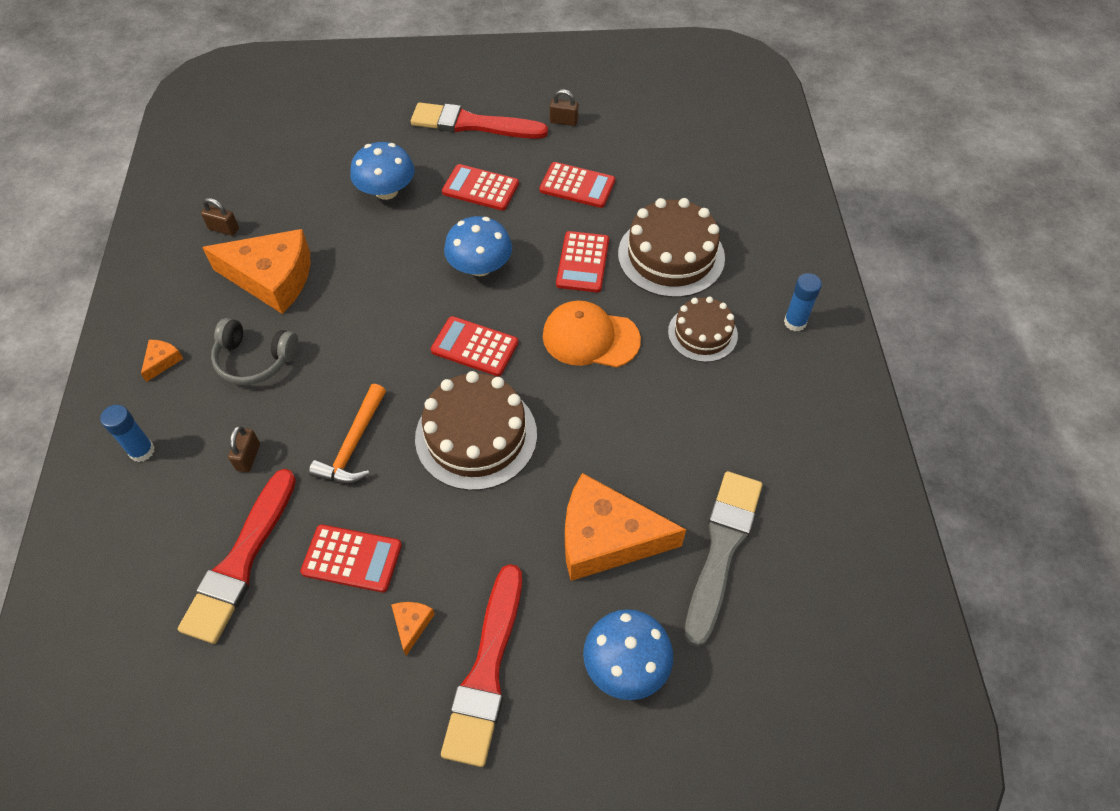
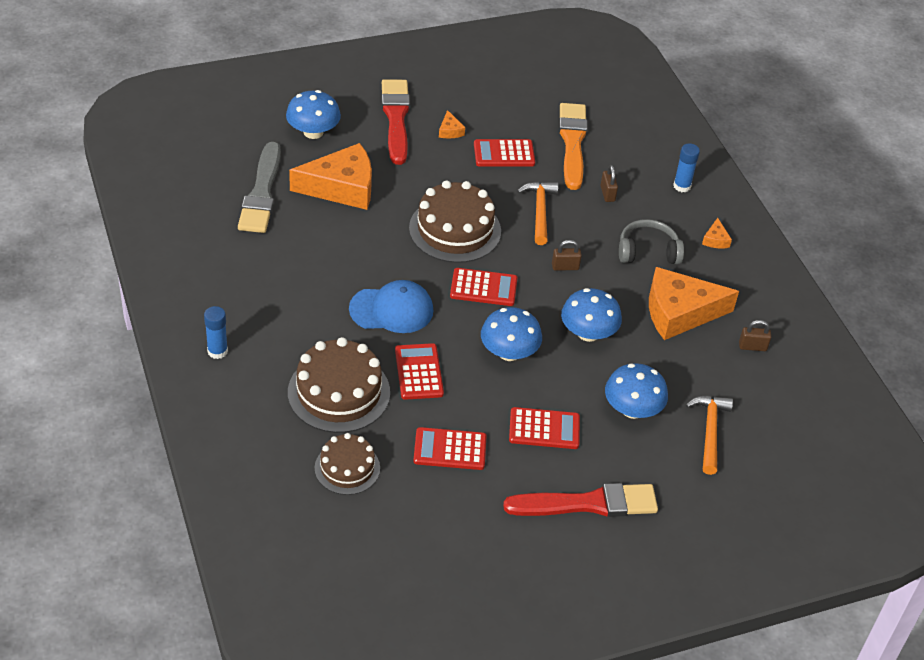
camera: 160 degrees right, 10 degrees down
red brush [178,469,296,644] -> orange brush [559,103,587,190]
orange cap [543,301,641,368] -> blue cap [349,280,433,333]
brown padlock [550,89,579,126] -> brown padlock moved to [552,240,582,271]
brown cake [668,297,738,362] -> brown cake moved to [315,433,380,495]
none -> blue mushroom [561,288,622,342]
none -> orange hammer [686,396,733,475]

